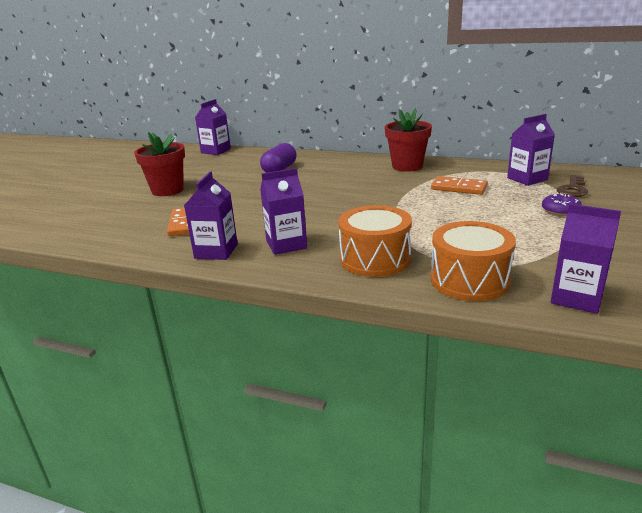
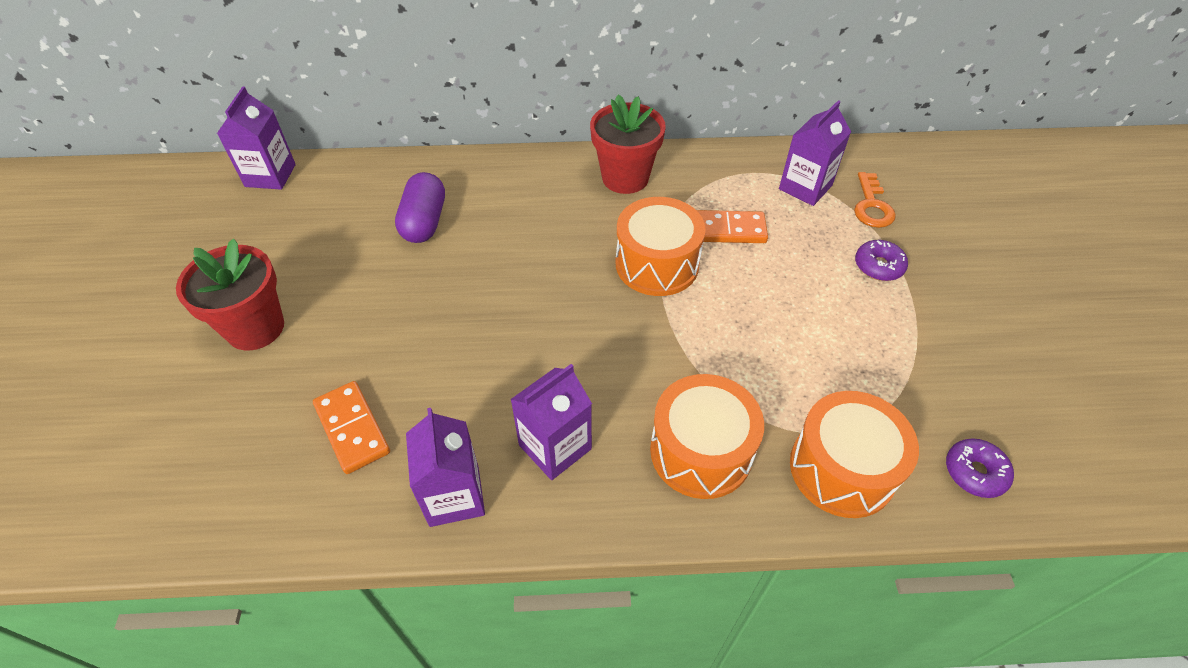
camera: 25 degrees left, 25 degrees up
purple carton [551,204,621,314] -> purple donut [946,438,1014,498]
brown key [557,175,588,197] -> orange key [854,172,896,228]
none -> orange drum [616,197,706,296]

